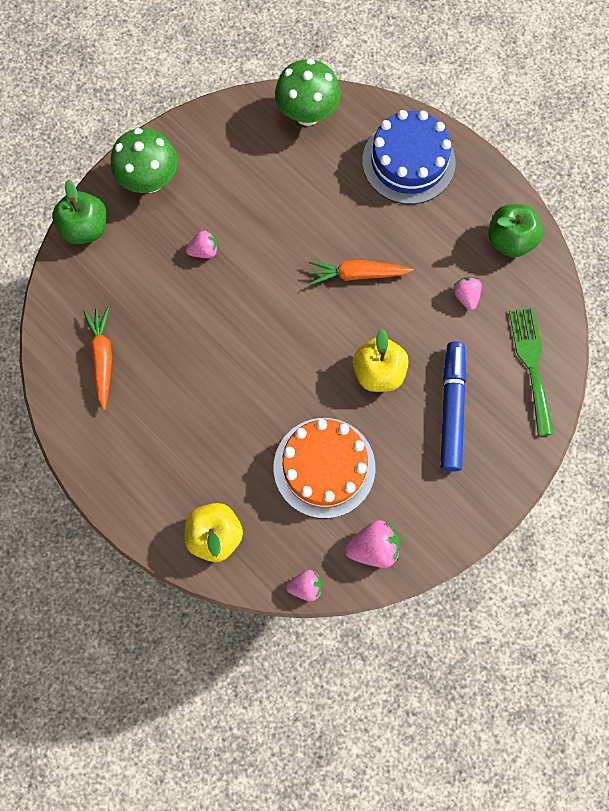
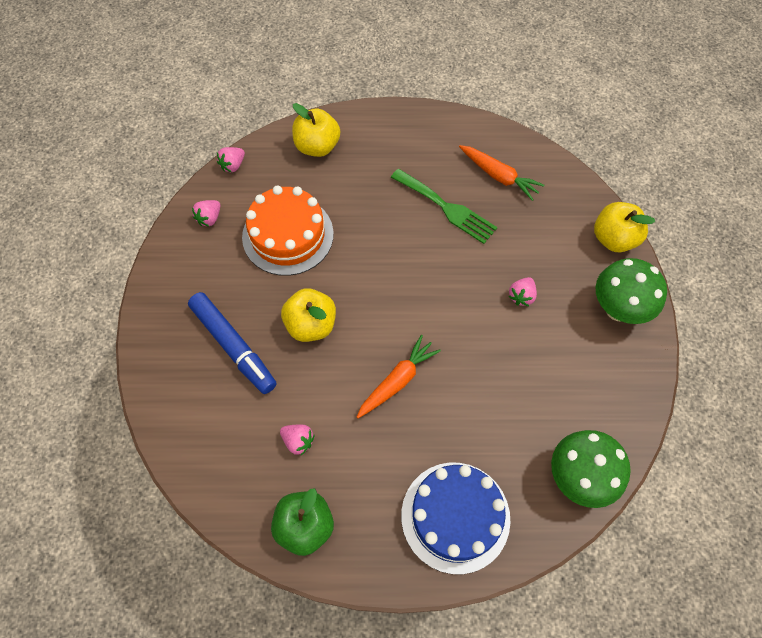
camera: 135 degrees right, 10 degrees down
green apple [52,179,107,244] -> yellow apple [594,202,655,252]
pink strawberry [345,520,400,568] -> pink strawberry [192,200,221,226], size x0.65
green fork [509,308,553,436] -> green fork moved to [391,169,498,244]

